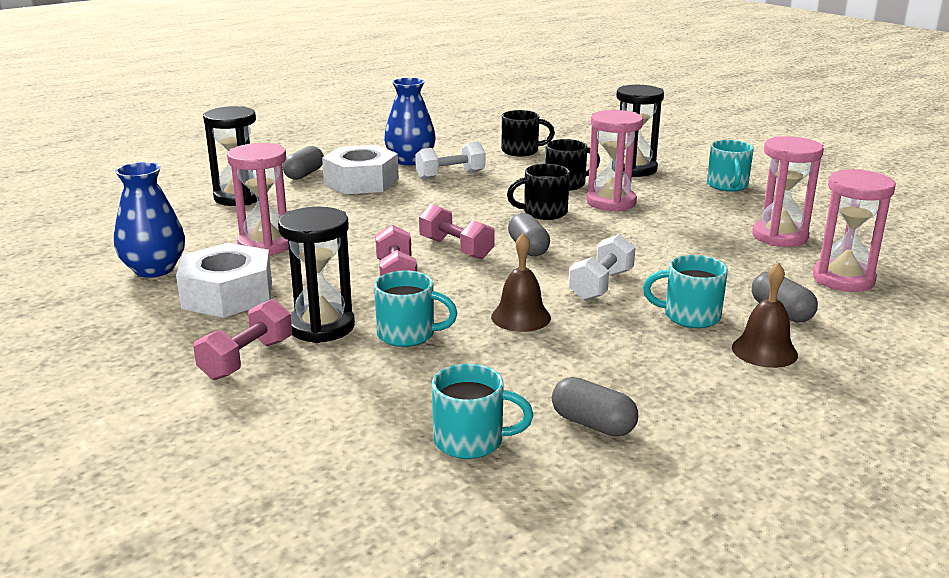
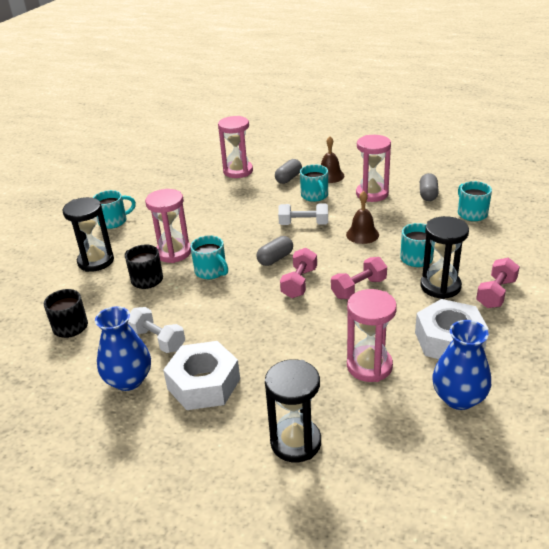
camera: 115 degrees left, 10 degrees up
pink dumbbell [193,299,292,380] -> pink dumbbell turned 60 degrees counterclockwise [476,258,520,308]
grey capsule [282,146,324,180] -> none
black mug [507,164,570,220] -> turquoise mug [190,235,228,279]
pink hourglass [752,136,824,247] -> pink hourglass moved to [356,135,391,202]

